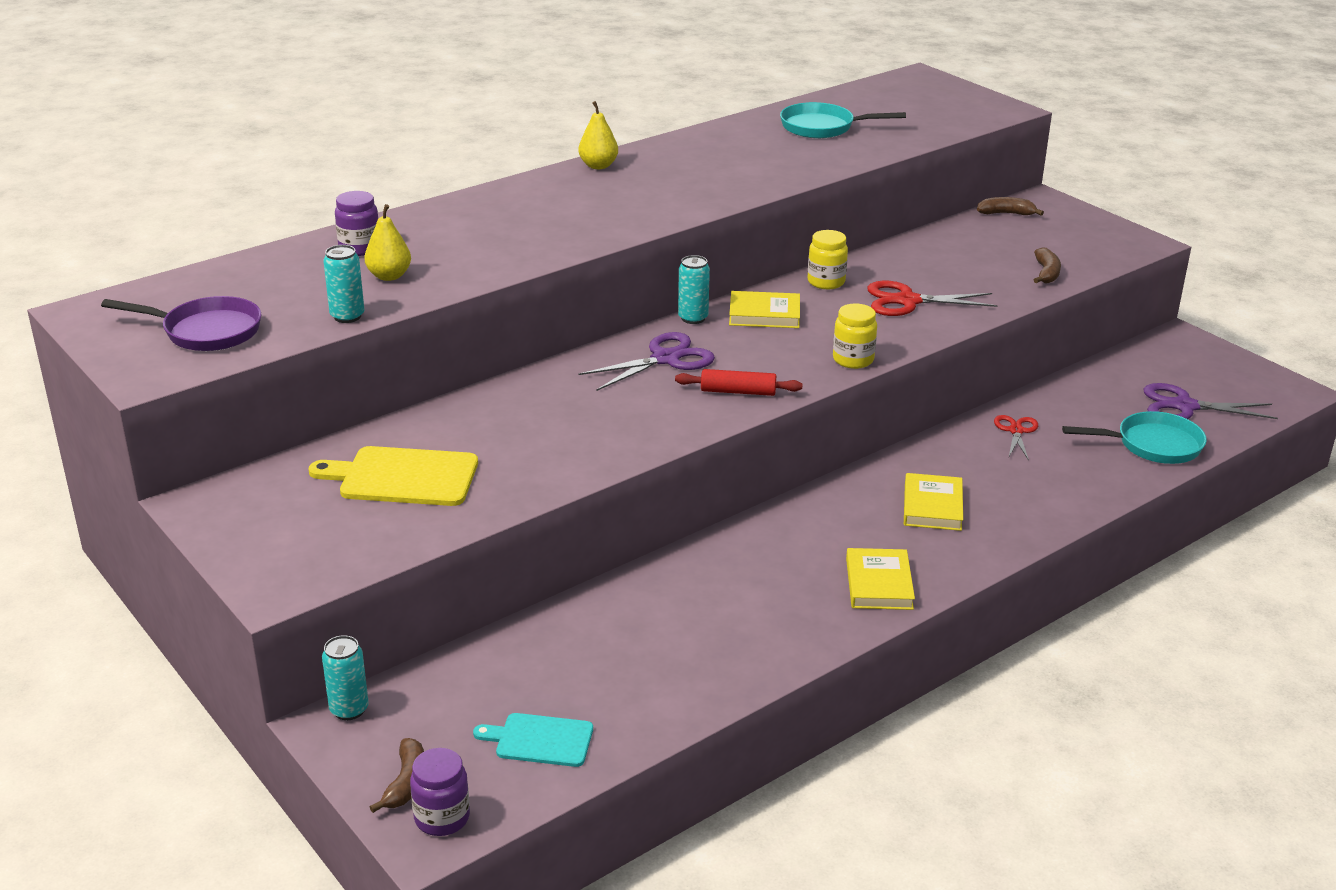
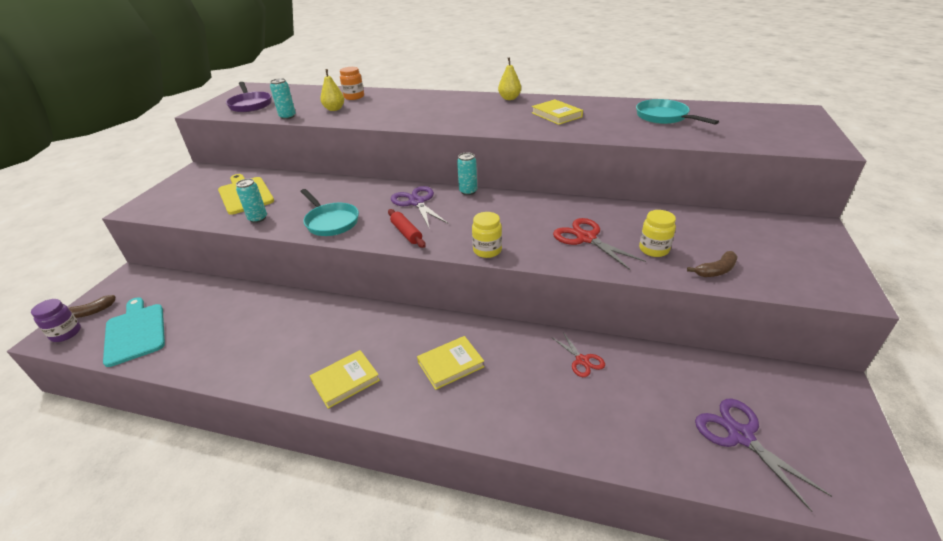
camera: 55 degrees right, 5 degrees up
turquoise can [322,635,369,720] -> turquoise can moved to [236,179,267,223]
purple jar [335,191,378,256] -> orange jar [340,67,364,100]
turquoise cutting board [473,713,593,767] -> turquoise cutting board [103,297,165,367], size x1.57
purple scissors [579,332,715,391] -> purple scissors turned 135 degrees counterclockwise [391,186,449,227]
yellow book [729,291,800,328] -> yellow book moved to [532,99,583,125]
yellow jar [808,230,848,289] -> yellow jar moved to [639,210,676,257]
brown banana [977,197,1044,216] -> none
red scissors [994,415,1038,460] -> red scissors turned 90 degrees clockwise [551,331,605,377]
turquoise pan [1062,411,1207,464] -> turquoise pan moved to [300,189,359,236]

